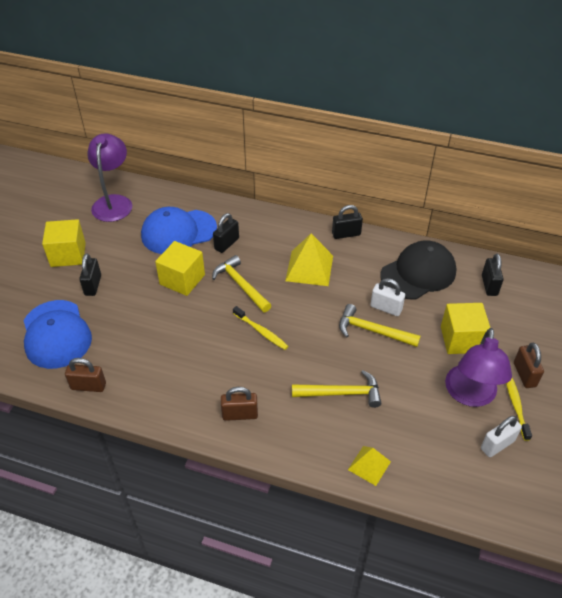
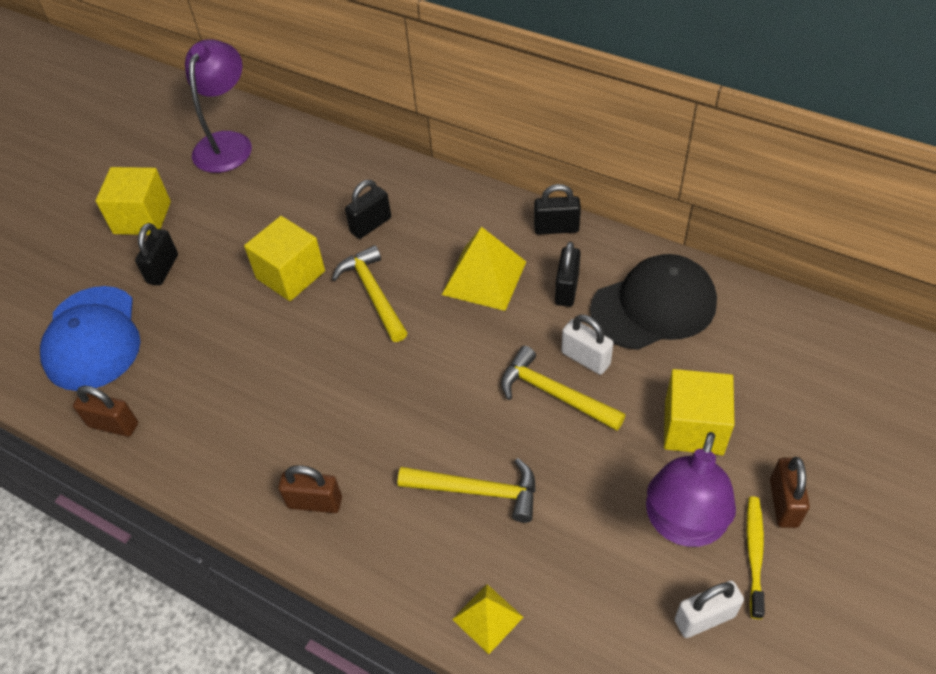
camera: 15 degrees right, 5 degrees up
blue cap [141,207,217,254] -> none
yellow toothbrush [233,306,288,350] -> none
black padlock [482,254,504,296] -> black padlock moved to [555,242,581,307]

